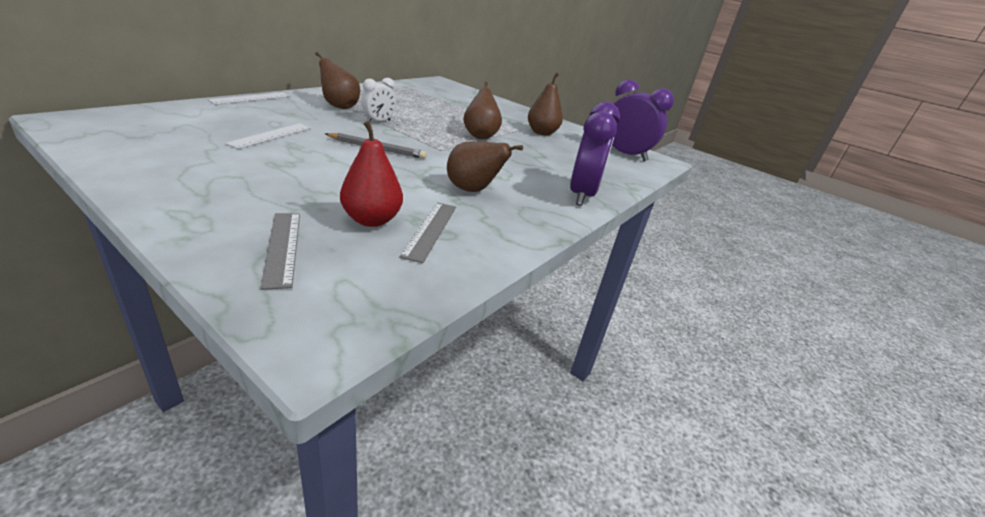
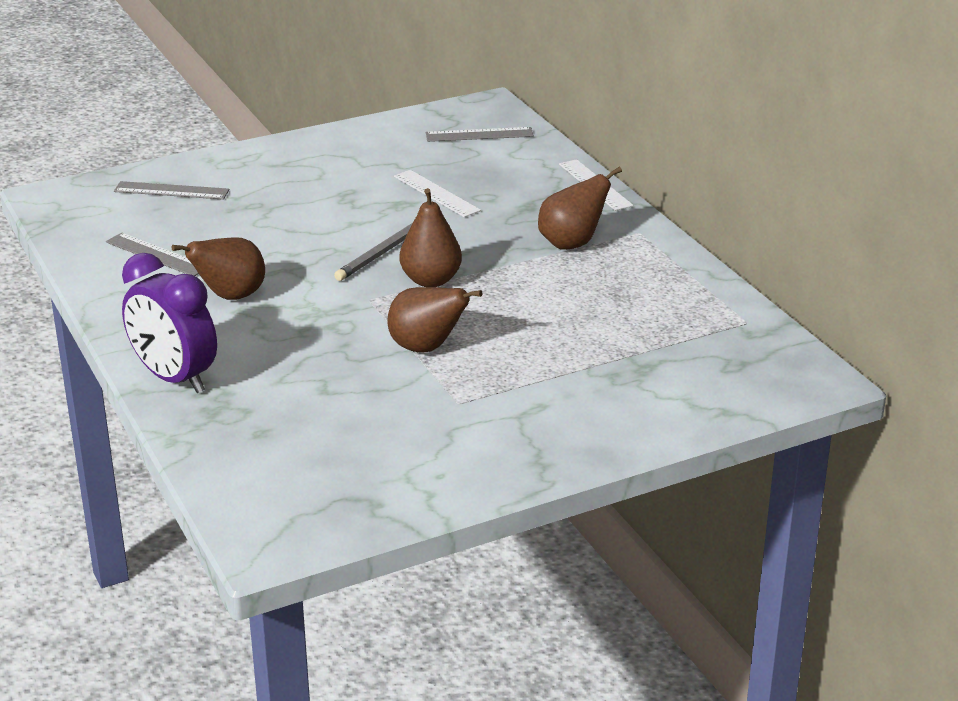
camera: 120 degrees right, 0 degrees up
red pear [340,121,403,227] -> none
white clock [361,78,396,121] -> none
brown pear [528,73,563,136] -> brown pear moved to [400,188,462,287]
purple clock [612,79,674,161] -> none
none -> grey ruler [426,127,534,142]

